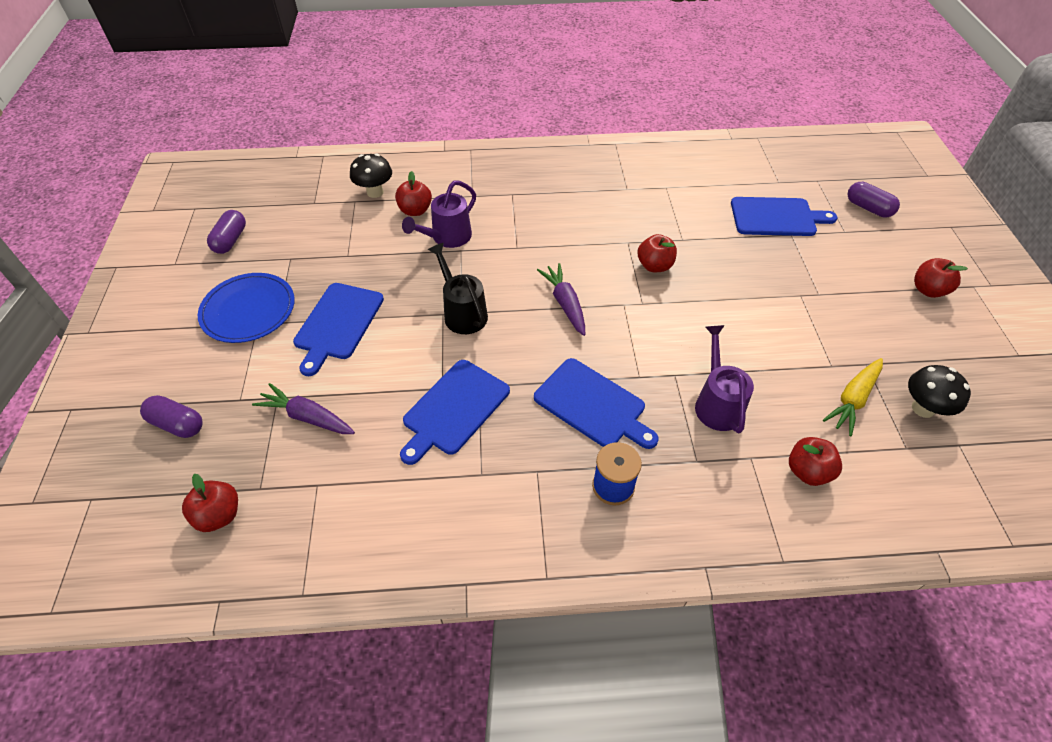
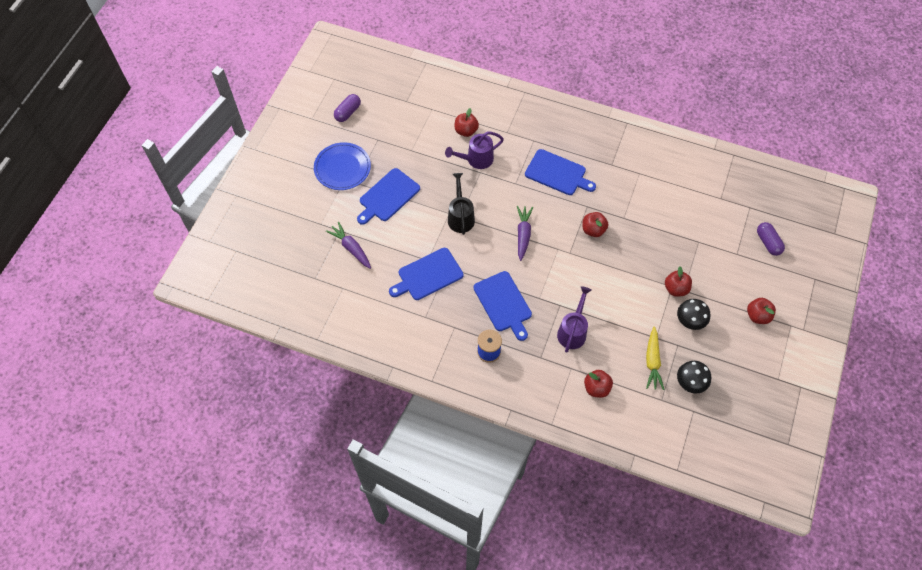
camera: 25 degrees right, 10 degrees up
purple capsule [140,395,202,438] -> none
red apple [182,474,238,532] -> red apple moved to [665,266,692,297]
black mushroom [350,153,392,198] -> black mushroom moved to [677,299,710,330]
blue cutting board [731,197,837,236] -> blue cutting board moved to [525,149,596,195]
yellow carrot [823,358,883,436] -> yellow carrot turned 60 degrees counterclockwise [646,327,665,390]

